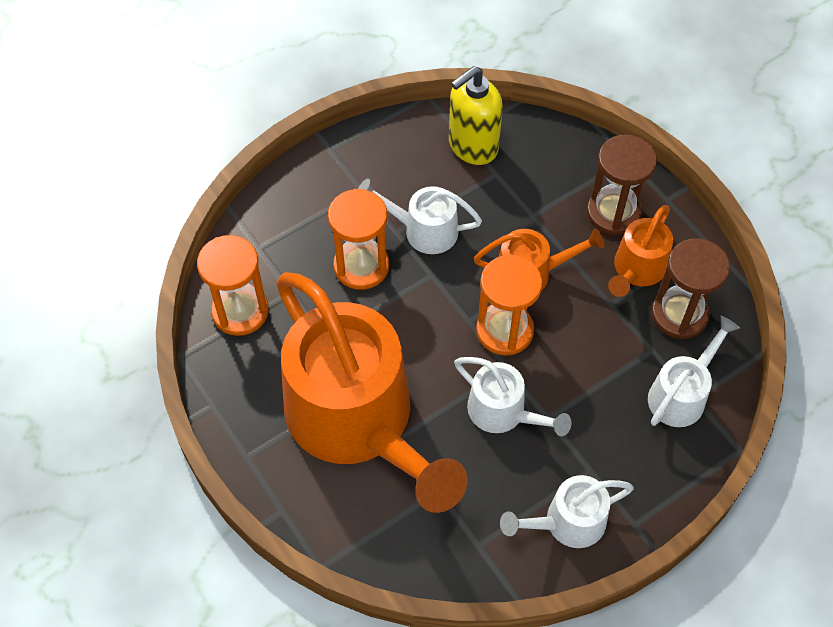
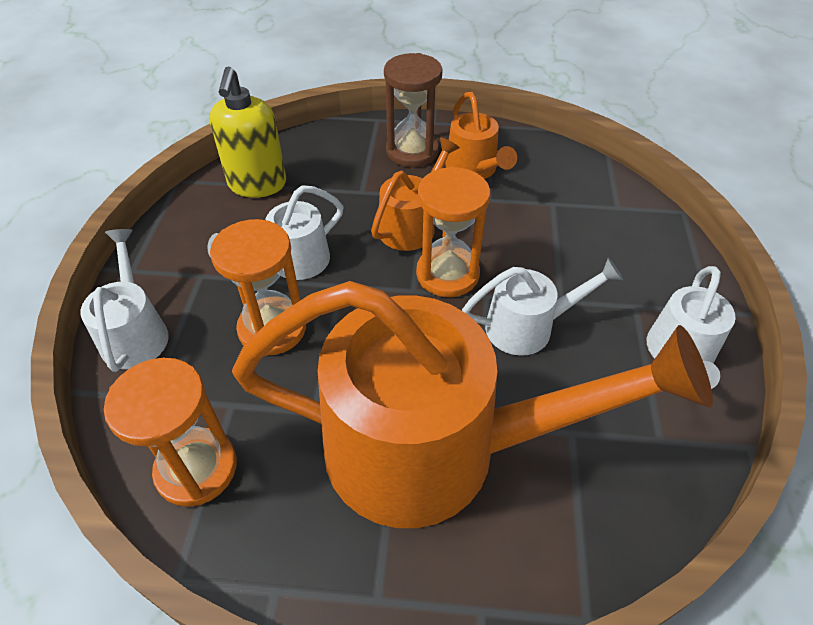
camera: 50 degrees left, 10 degrees down
white watering can [648,316,740,427] -> white watering can moved to [80,229,169,372]
brown hourglass [651,238,730,339] -> none

